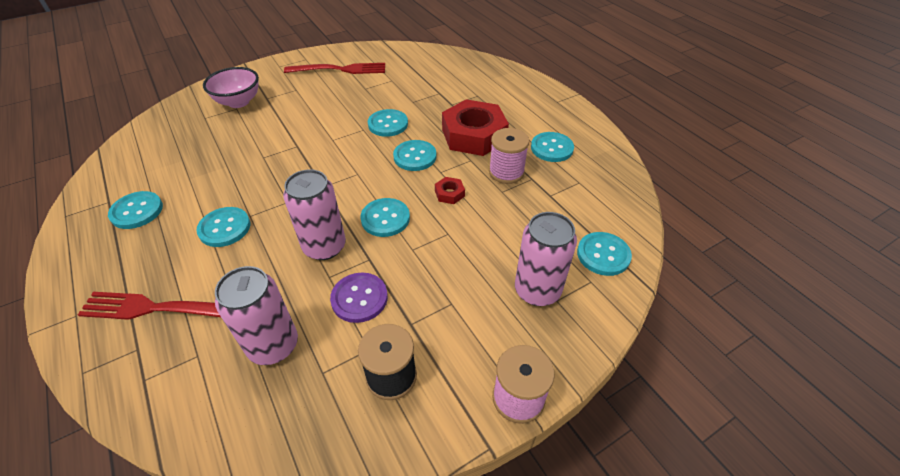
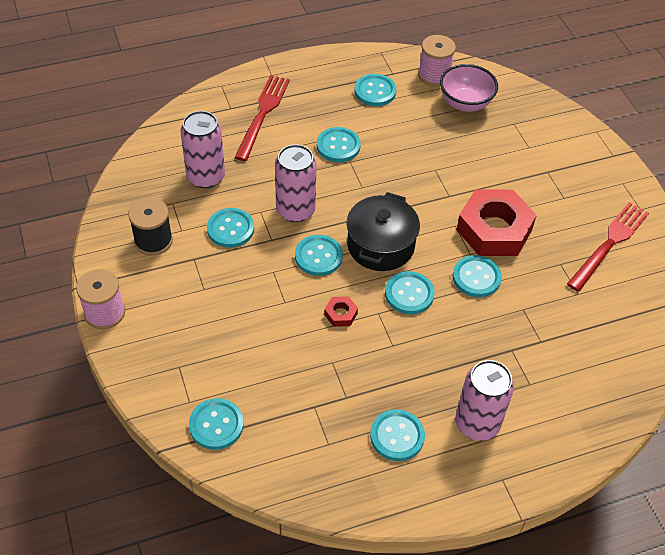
camera: 100 degrees right, 5 degrees up
pink bowl [203,67,259,108] -> pink bowl moved to [440,64,498,112]
red fork [284,63,385,74] -> red fork turned 150 degrees counterclockwise [567,202,649,292]
purple button [330,273,388,323] -> turquoise button [207,208,254,248]
red nut [442,99,509,156] -> red nut moved to [457,190,537,256]
pink spool [489,128,529,184] -> pink spool moved to [418,35,456,86]
pink can [515,212,577,306] -> pink can moved to [456,360,514,441]
none -> black pot [346,192,420,271]

